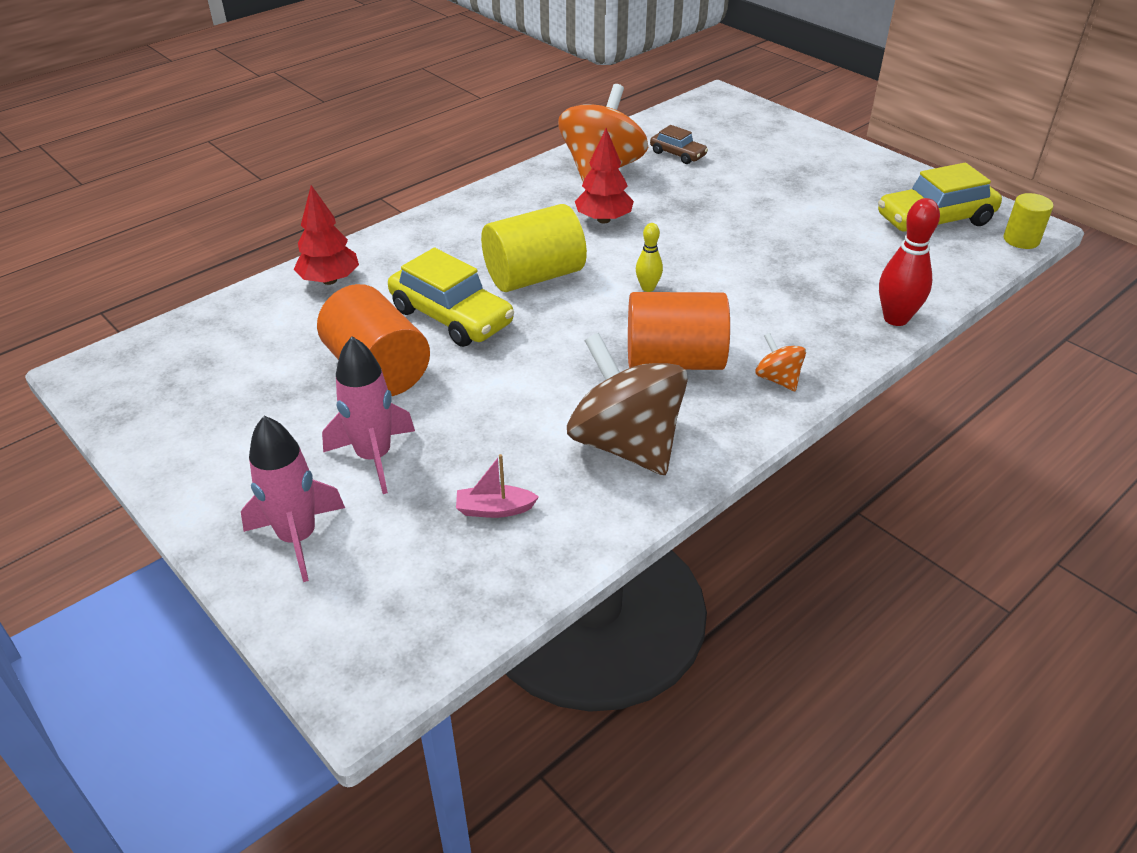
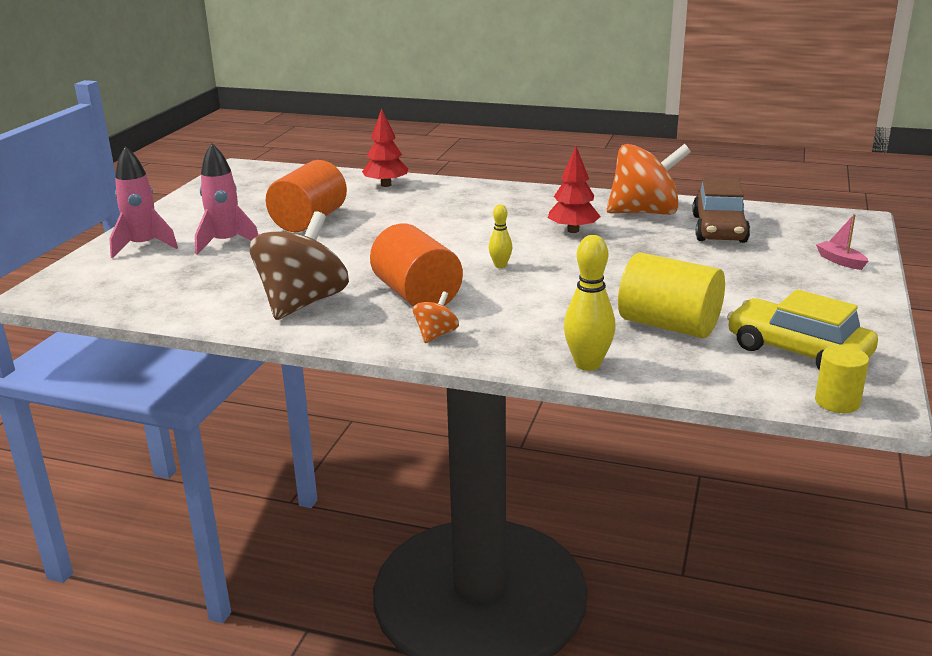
camera: 60 degrees right, 15 degrees down
yellow car [388,248,514,347] -> none
pink boat [456,454,539,518] -> pink boat moved to [816,214,868,270]
yellow cylinder [481,204,587,292] -> yellow cylinder moved to [618,252,725,338]
brown car [650,125,708,164] -> brown car [692,177,750,243], size x1.87
red bowling pin [879,198,940,326] -> yellow bowling pin [564,235,616,371]

